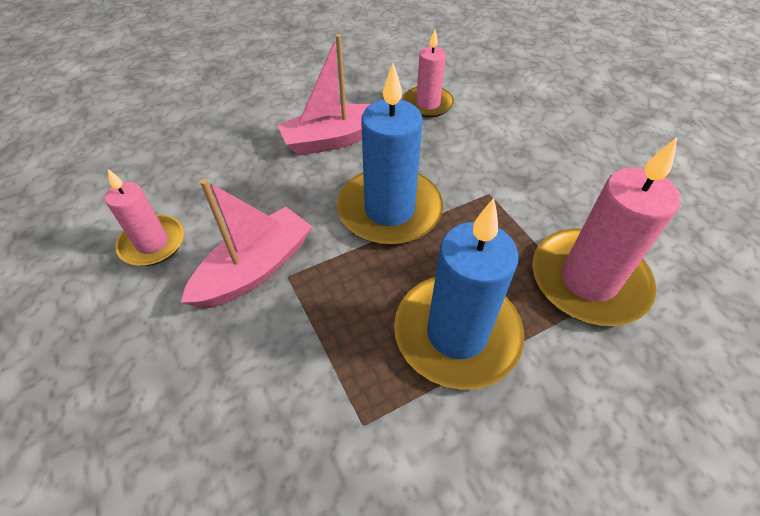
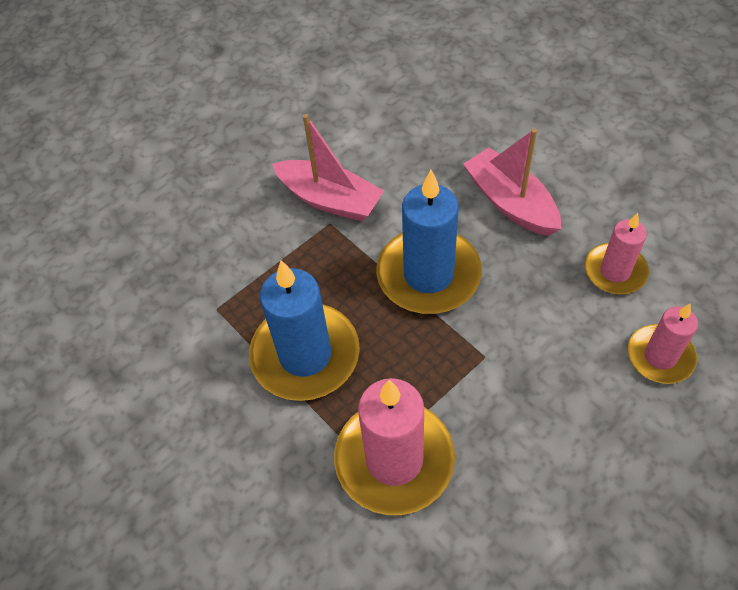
camera: 80 degrees right, 5 degrees up
pink candle [105,169,184,266] -> pink candle moved to [628,304,698,384]

